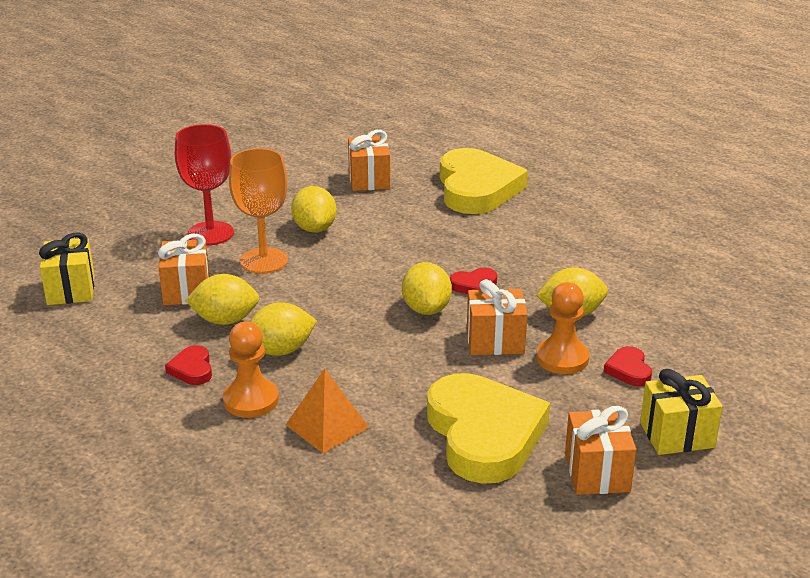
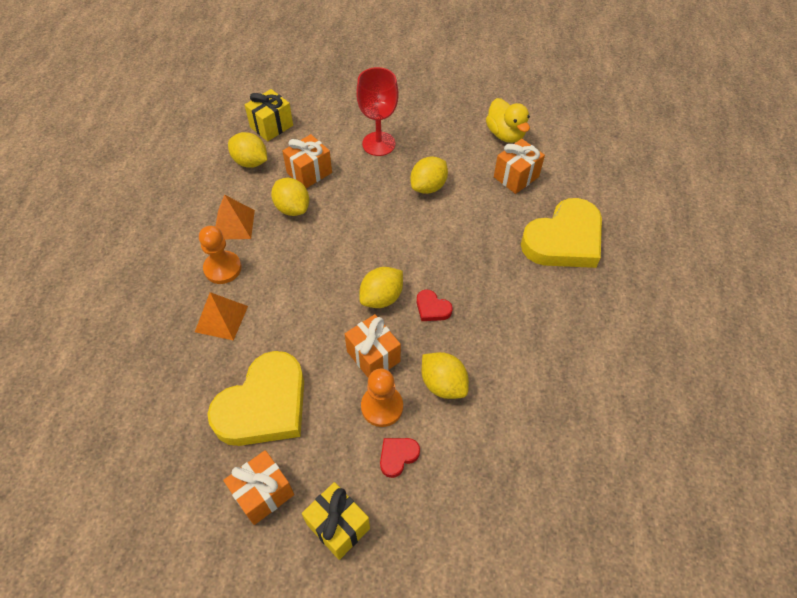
camera: 55 degrees right, 25 degrees up
red heart [165,345,212,385] -> orange pyramid [215,195,255,239]
orange goblet [229,148,288,274] -> none
yellow lemon [250,302,317,356] -> yellow lemon moved to [228,132,267,168]
none -> yellow duck [486,98,530,143]

